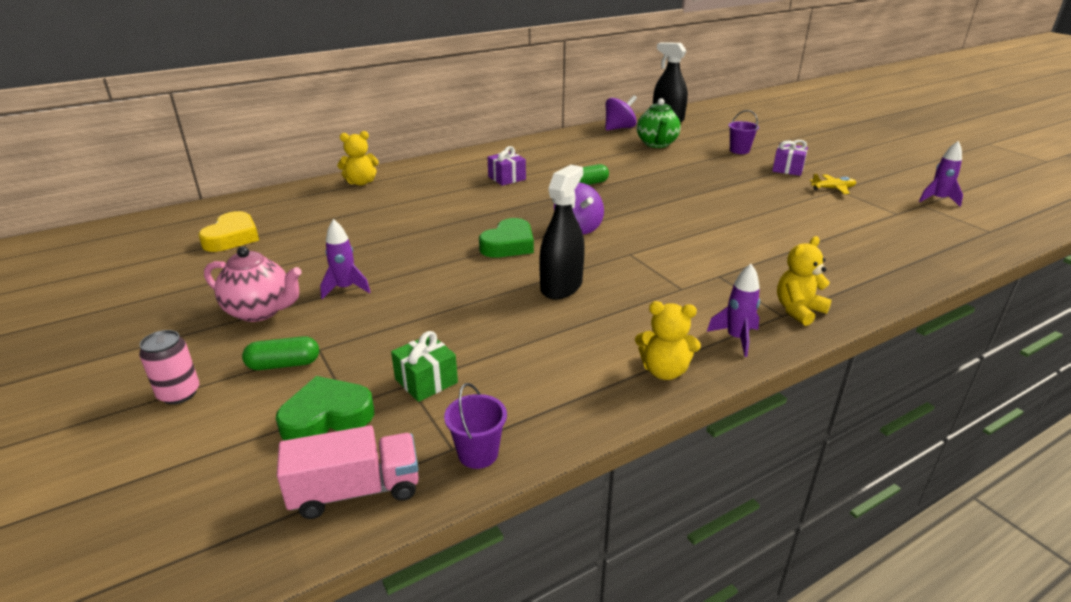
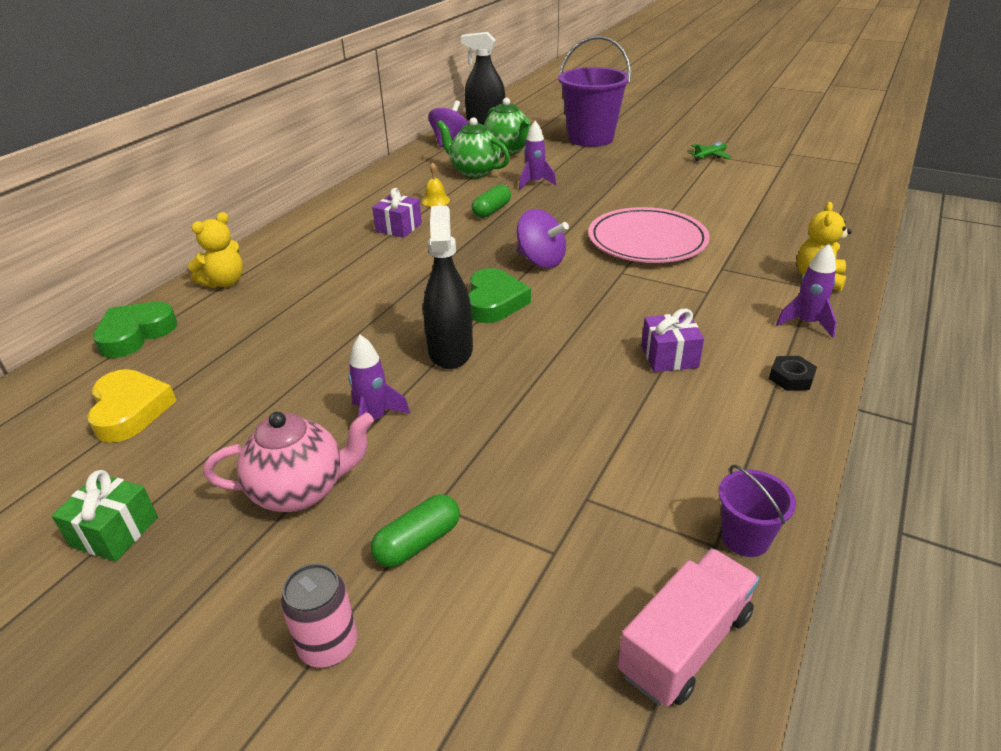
camera: 30 degrees left, 5 degrees up
green heart [276,376,374,441] -> green heart moved to [93,302,177,358]
green gift [391,331,458,402] -> green gift moved to [51,470,158,561]
black spray bottle [539,165,585,299] -> black spray bottle moved to [423,206,473,369]
yellow teddy bear [635,301,701,380] -> black nut [769,356,817,391]
purple bucket [728,110,759,154] -> purple bucket [558,36,631,147], size x2.20
purple gift [772,140,808,176] -> purple gift moved to [641,309,704,372]
yellow plane [809,174,856,194] -> green plane [689,142,732,161]
purple rocket [919,141,963,207] -> purple rocket moved to [519,121,556,190]
none -> yellow bell [421,162,450,207]
none -> green teapot [437,117,510,178]
none -> pink plate [588,207,710,263]

